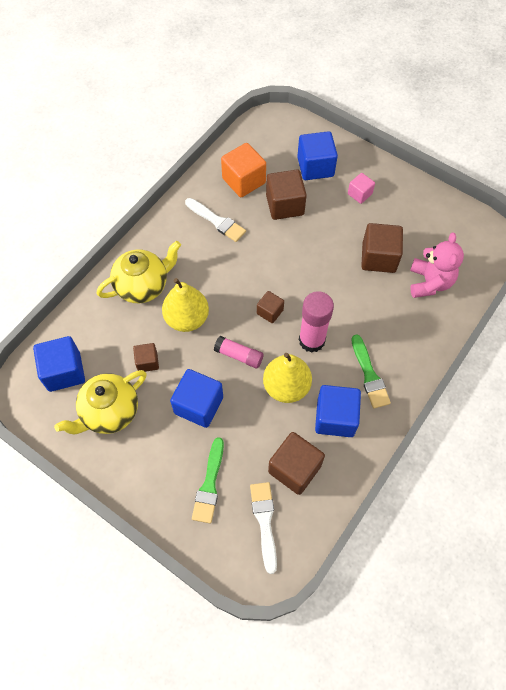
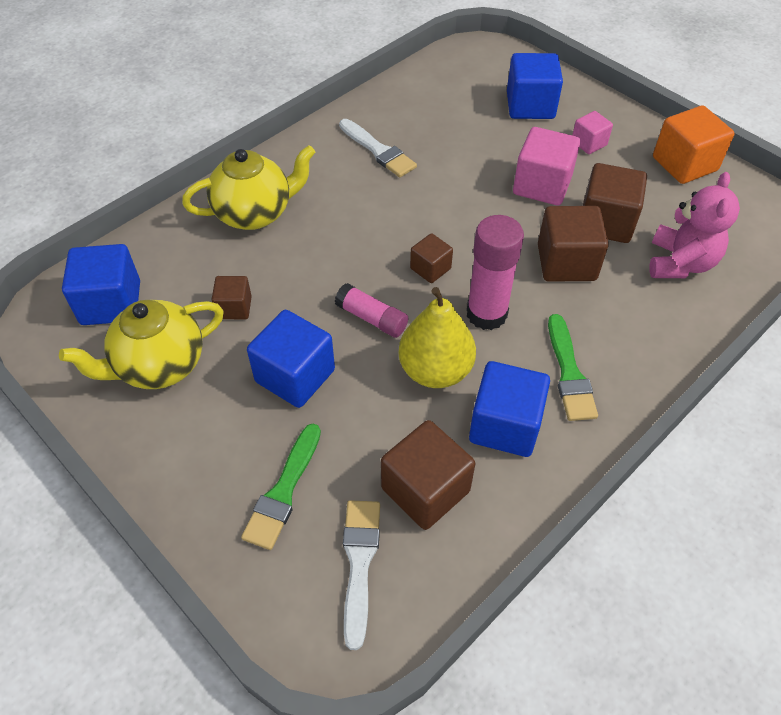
camera: 10 degrees right, 10 degrees down
yellow pear [162,278,209,332] -> none
orange cube [221,143,266,197] -> orange cube moved to [653,105,735,184]
brown cube [266,170,307,220] -> brown cube moved to [538,206,609,282]
none -> pink cube [513,127,581,205]

